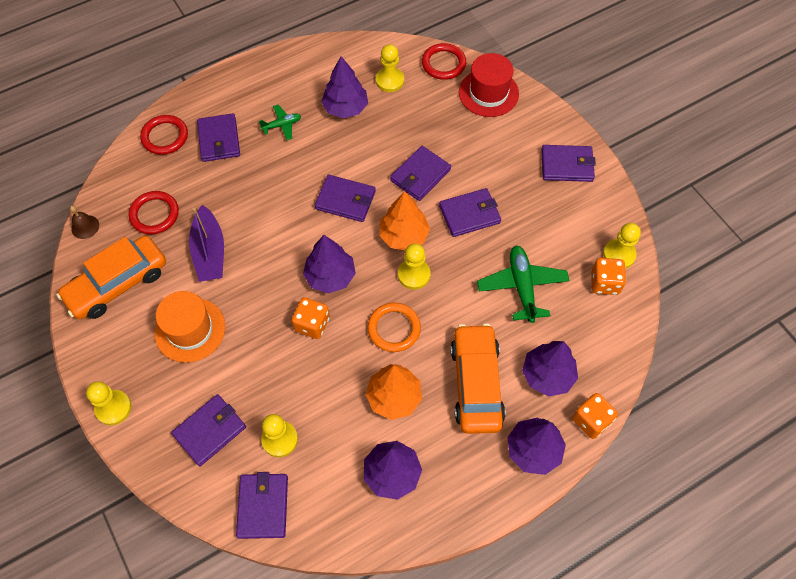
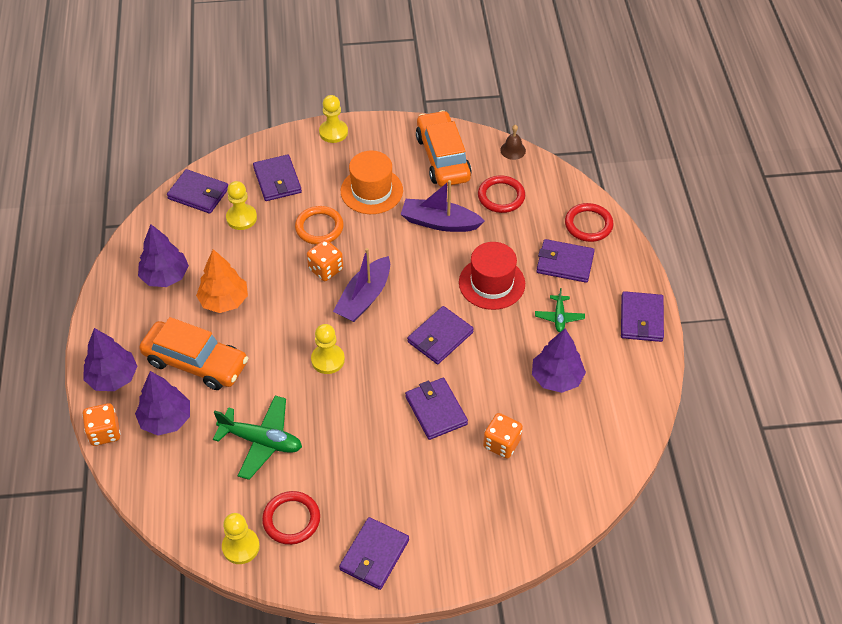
camera: 115 degrees right, 10 degrees down
purple tree [303,235,356,294] -> purple boat [333,248,390,322]
orange ring [367,302,421,352] -> orange ring moved to [295,206,344,245]
yellow pawn [376,44,404,92] -> none
orange tree [379,191,430,250] -> none
red ring [422,43,466,80] -> red ring moved to [262,491,320,545]
purple wallet [439,188,501,237] -> purple wallet moved to [621,291,664,342]
red hat [459,53,519,117] -> red hat moved to [459,242,525,310]
orange dice [591,258,626,295] -> orange dice moved to [483,413,523,459]

